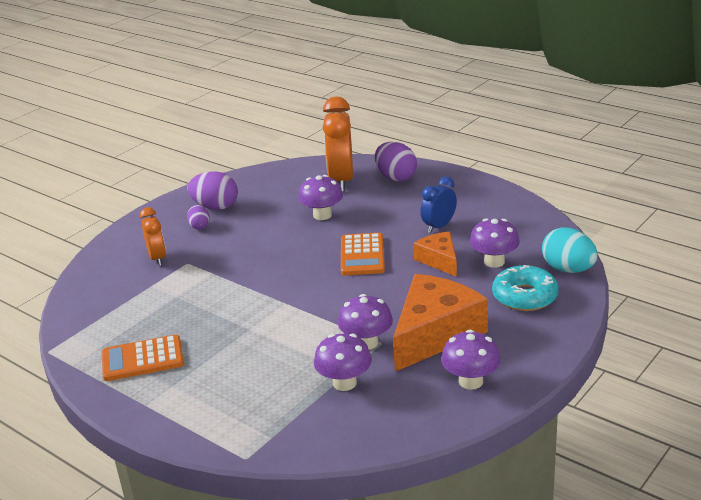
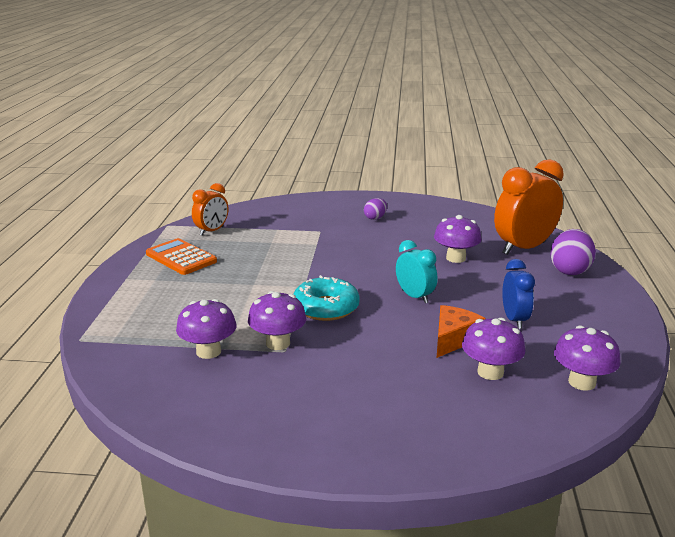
camera: 55 degrees right, 5 degrees down
orange clock [139,207,166,266] -> orange clock moved to [192,183,228,236]
purple egg [187,171,238,210] -> none
orange calculator [341,233,385,275] -> turquoise clock [396,240,438,303]
orange cheese [393,274,488,372] -> none
blue clock [420,176,457,233] -> blue clock turned 75 degrees clockwise [502,259,535,329]
purple mushroom [441,330,501,390] -> purple mushroom moved to [554,325,621,391]
turquoise donut [492,265,559,311] -> turquoise donut moved to [294,275,360,321]
turquoise egg [542,227,598,273] -> none

